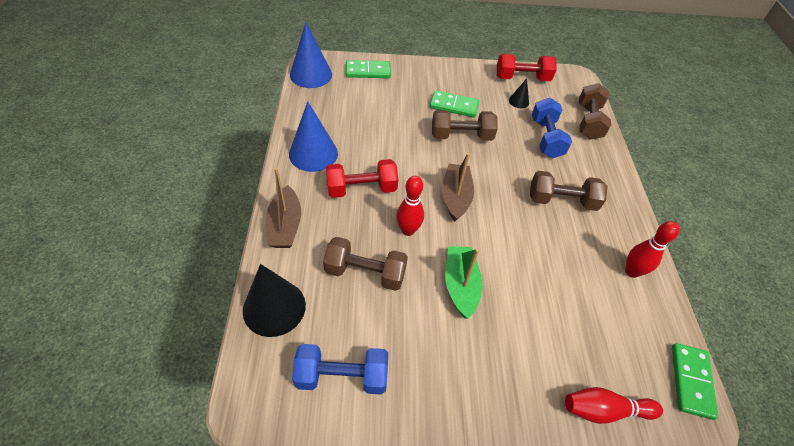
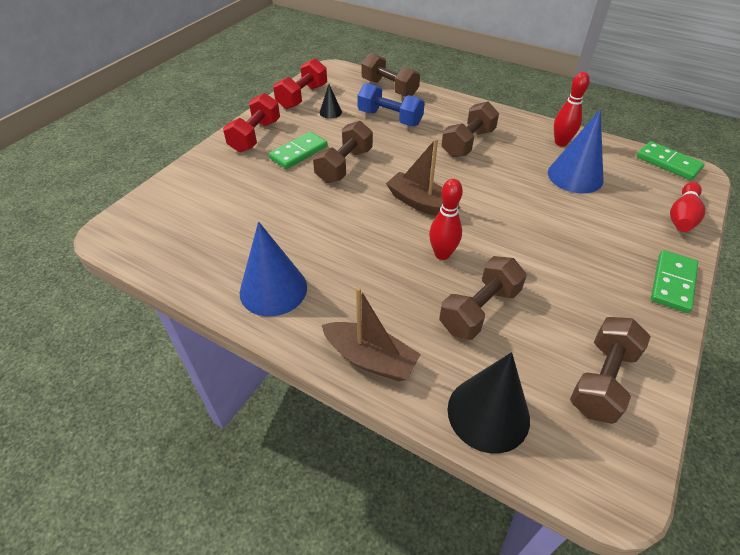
camera: 55 degrees left, 5 degrees down
blue cone [290,22,332,88] -> blue cone moved to [548,110,604,193]
blue dumbbell [292,344,388,394] -> brown dumbbell [570,317,651,424]
red dumbbell [326,159,398,198] -> red dumbbell moved to [223,93,280,152]
green domino [346,60,391,78] -> green domino moved to [651,250,698,313]
green boat [445,246,482,319] -> none

